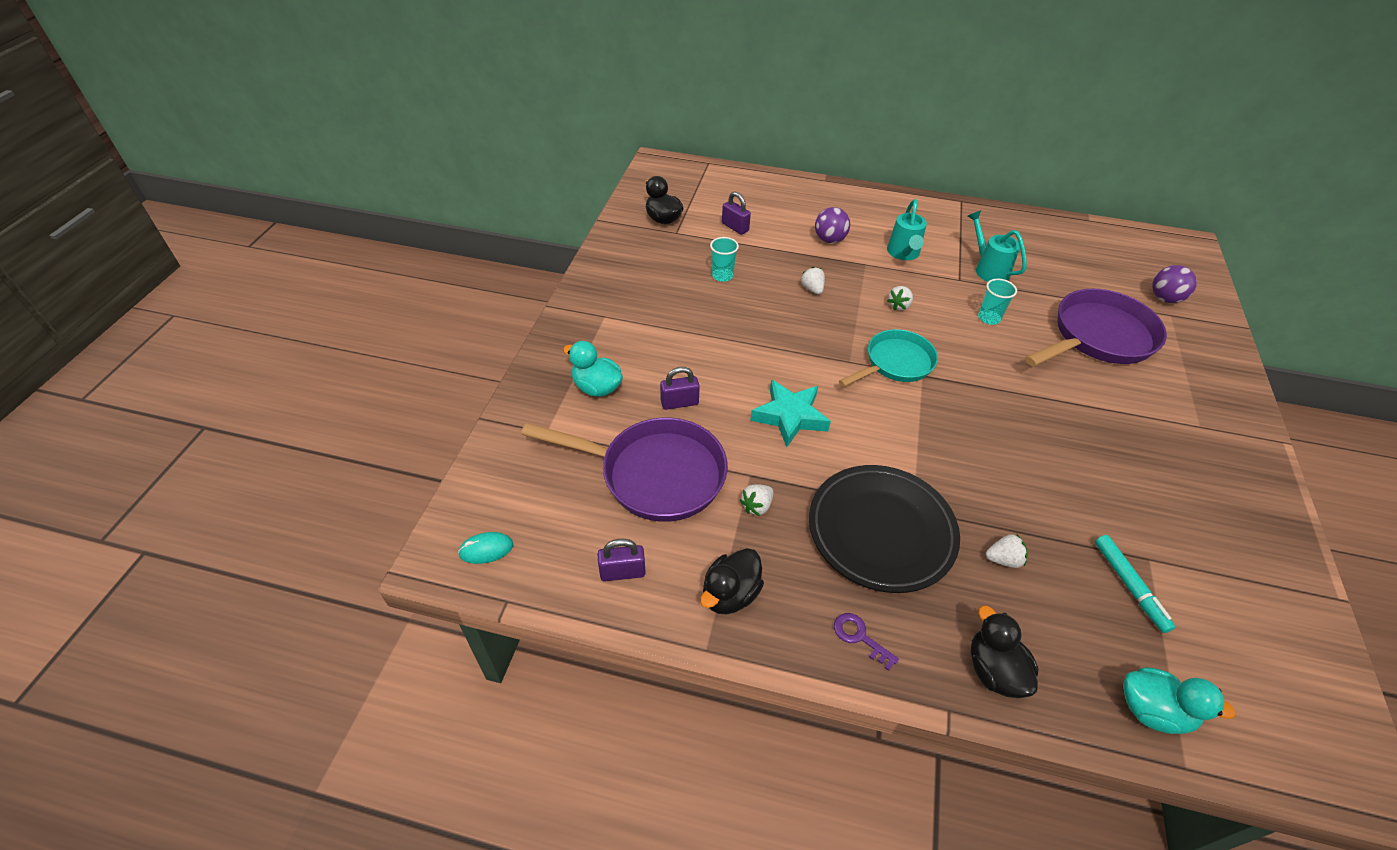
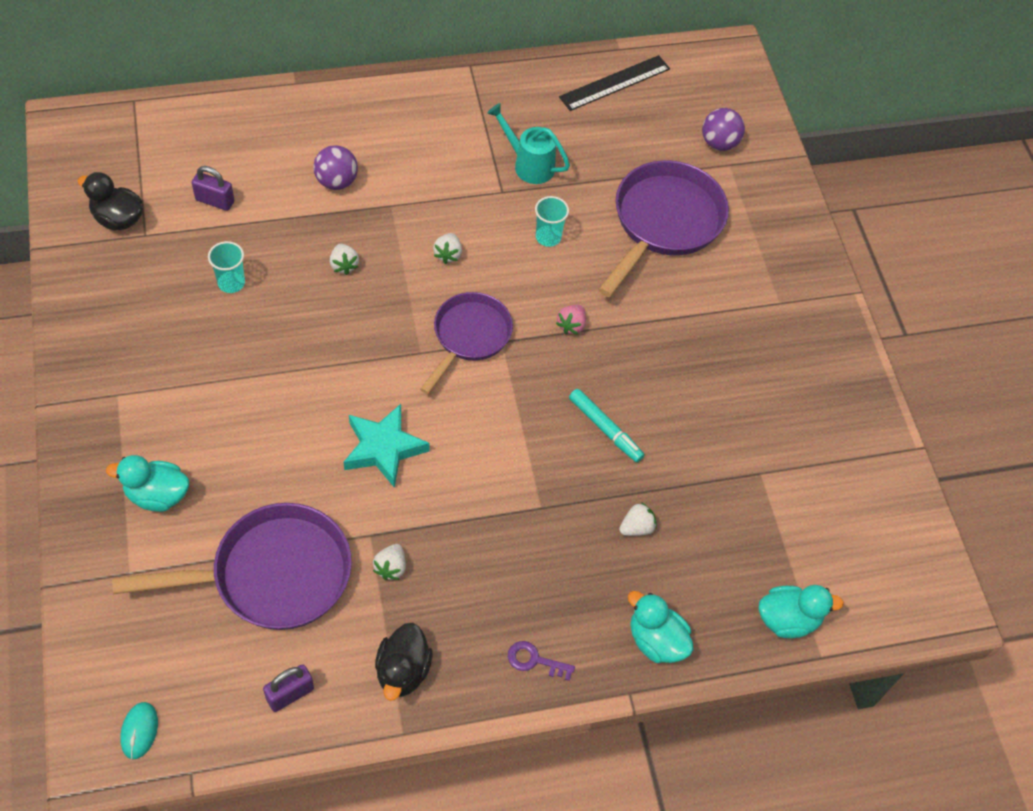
camera: 30 degrees left, 10 degrees up
turquoise mouse [458,532,513,564] -> turquoise mouse turned 45 degrees counterclockwise [120,702,158,759]
purple padlock [660,367,700,410] -> none
white strawberry [800,267,825,294] -> white strawberry turned 150 degrees counterclockwise [330,244,359,275]
black plate [809,465,960,593] -> none
turquoise pan [839,329,938,387] -> purple pan [420,292,513,394]
turquoise watering can [887,199,927,260] -> none
black duck [970,606,1038,698] -> turquoise duck [628,591,694,663]
turquoise marker [1095,535,1175,633] -> turquoise marker moved to [569,389,644,462]
none -> pink strawberry [556,305,586,335]
none -> black ruler [559,55,670,111]

